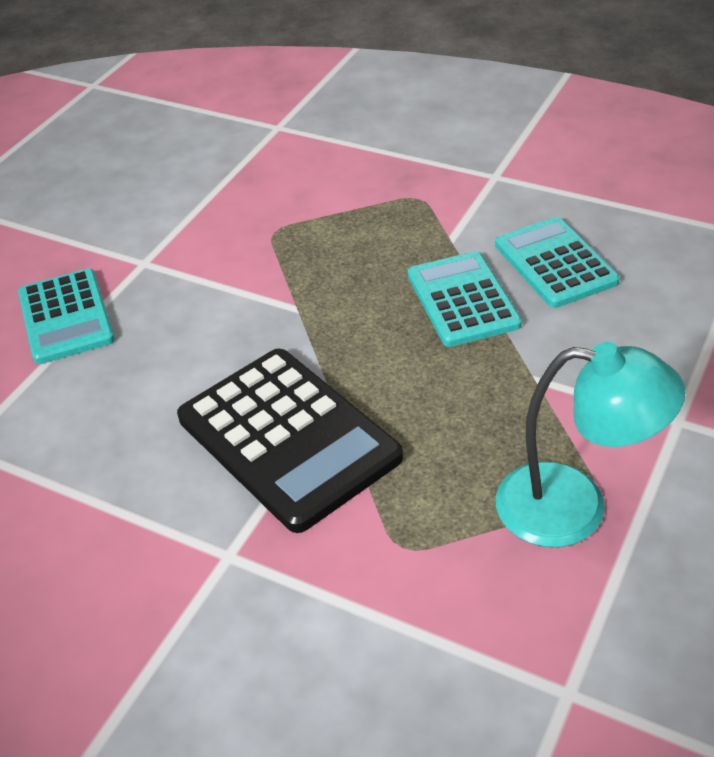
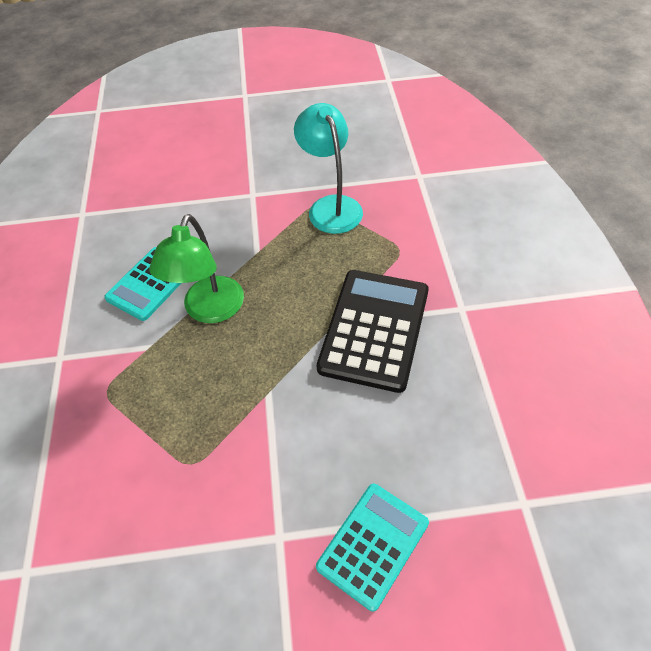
camera: 125 degrees left, 10 degrees up
turquoise calculator [408,251,522,347] -> green lamp [149,214,244,323]

